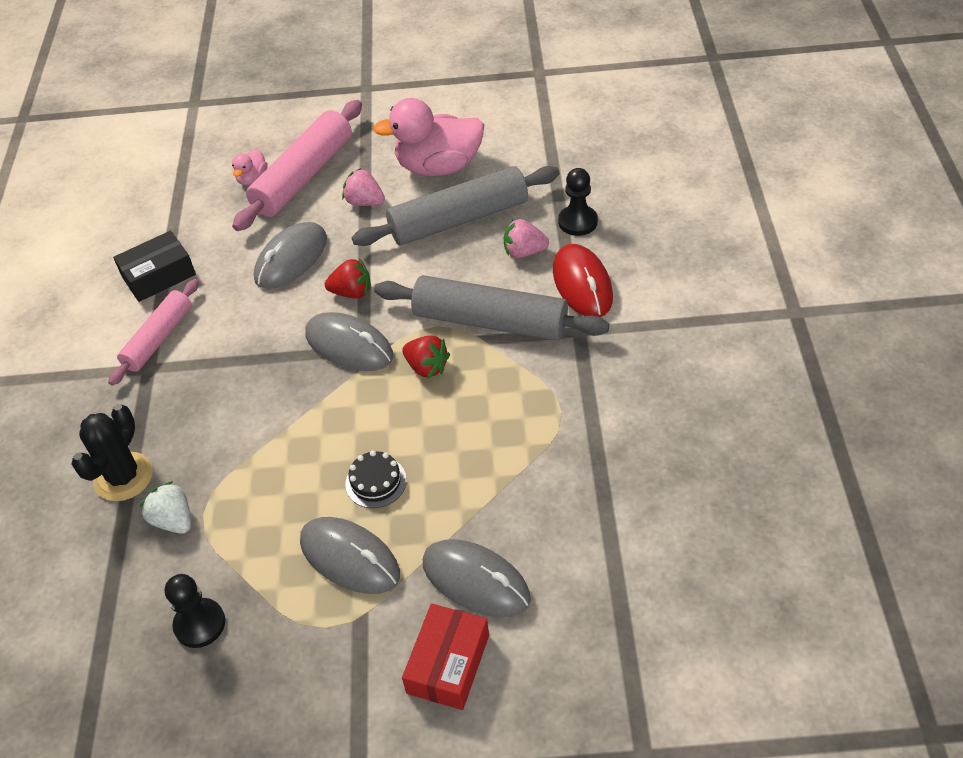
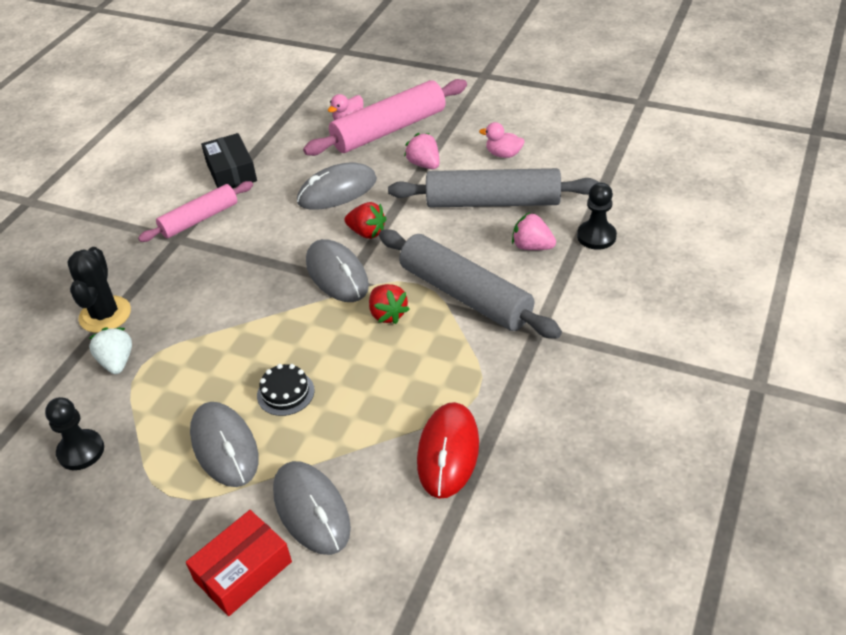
camera: 25 degrees right, 5 degrees down
black cactus [72,404,153,501] -> black cactus turned 45 degrees counterclockwise [68,247,131,333]
black box [113,231,196,302] -> black box turned 75 degrees clockwise [201,133,257,188]
pink duck [373,98,484,176] -> pink duck [479,122,525,158], size x0.46
red mouse [553,244,613,317] -> red mouse moved to [417,402,479,499]

